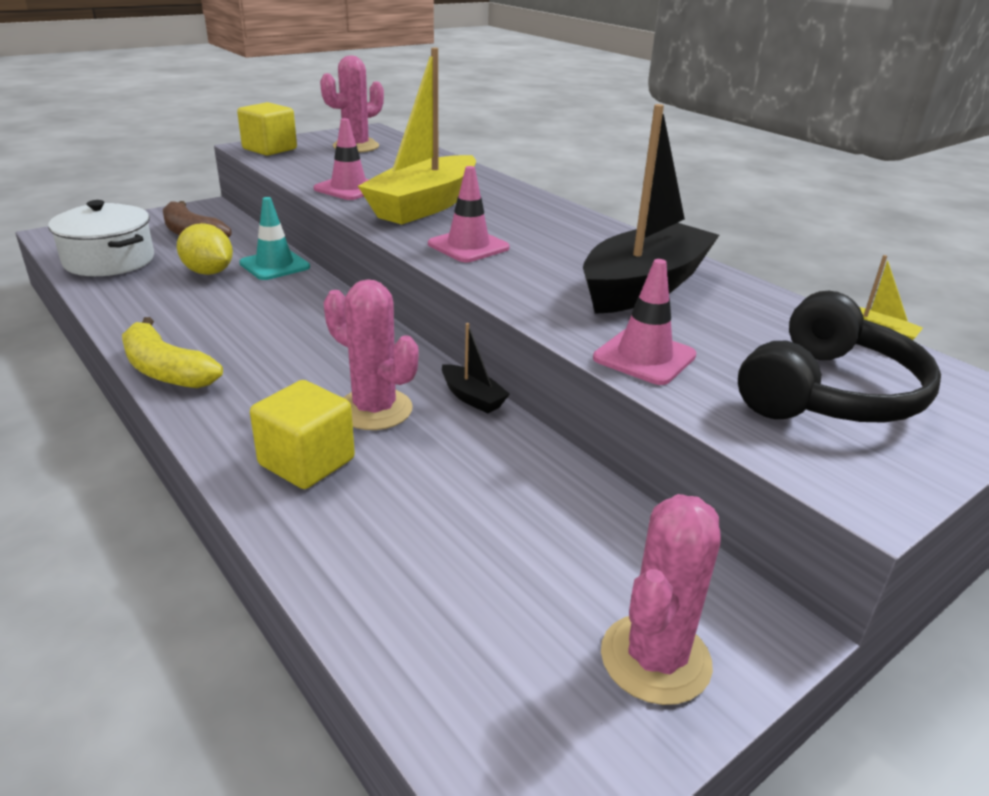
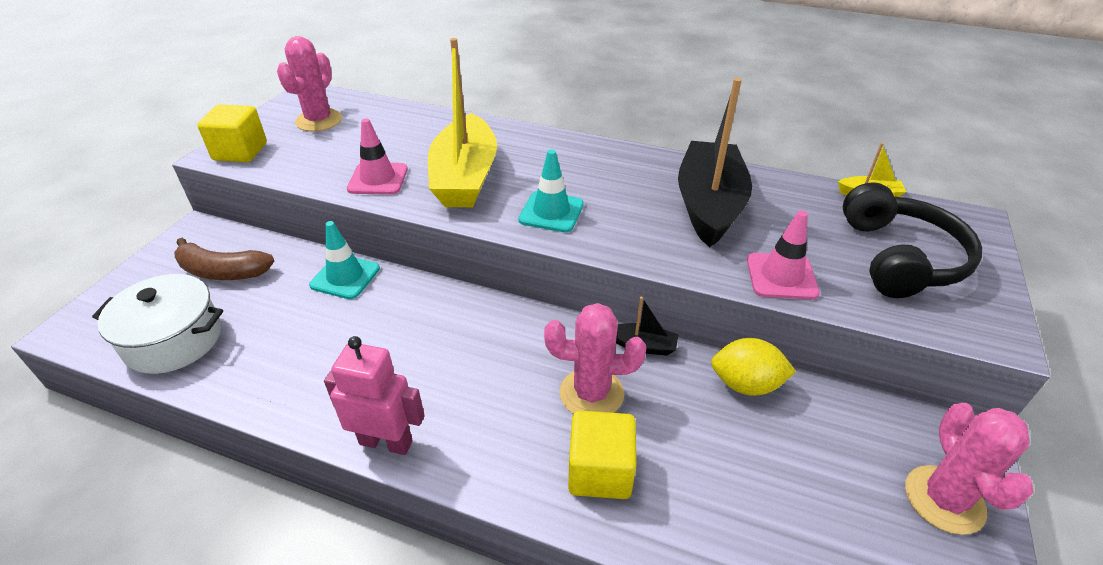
camera: 30 degrees left, 10 degrees up
yellow banana [122,317,223,388] -> pink robot [324,336,425,455]
yellow lemon [177,223,233,275] -> yellow lemon moved to [711,338,796,396]
pink traffic cone [428,166,510,262] -> turquoise traffic cone [518,149,584,232]

